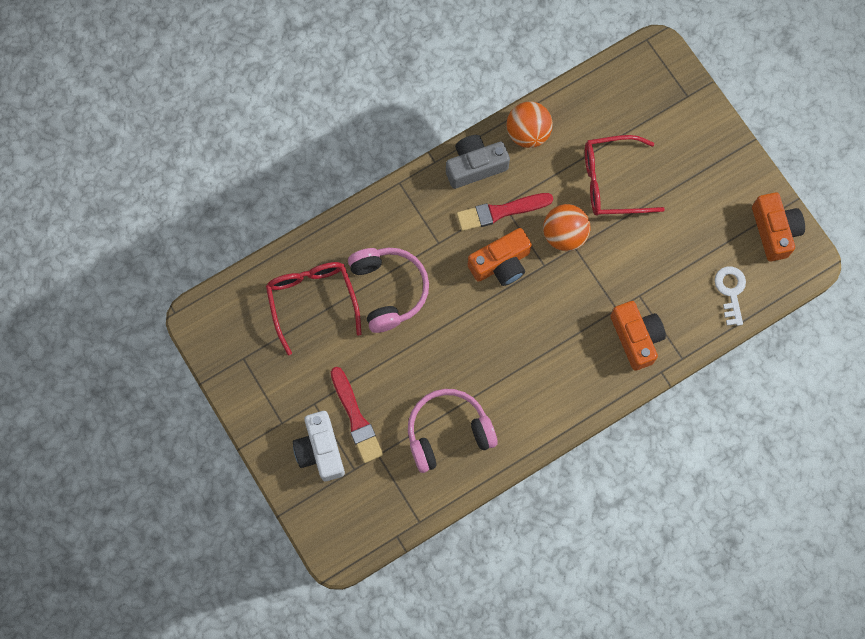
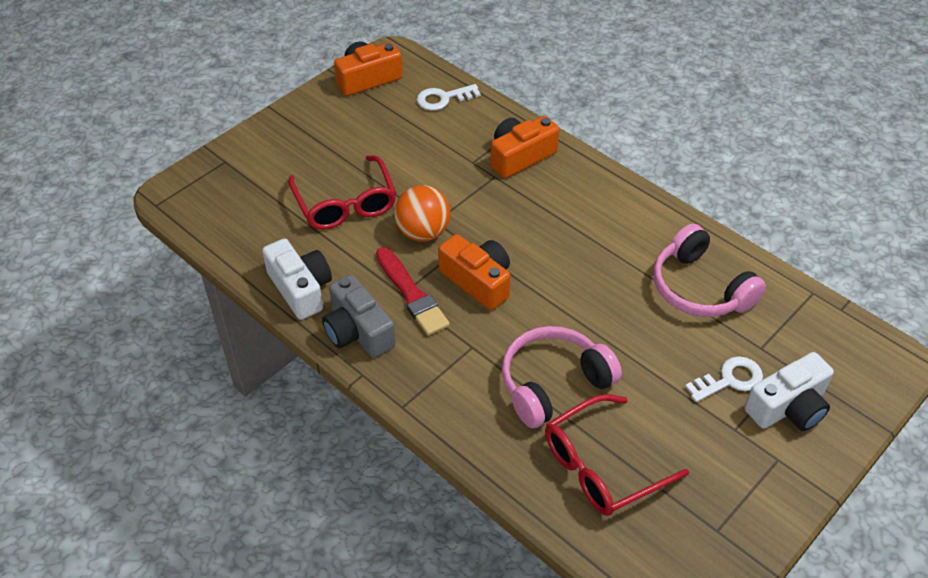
camera: 105 degrees left, 25 degrees down
red brush [331,367,383,463] -> white key [685,356,763,402]
orange ball [506,101,553,148] -> white camera [262,238,332,320]

